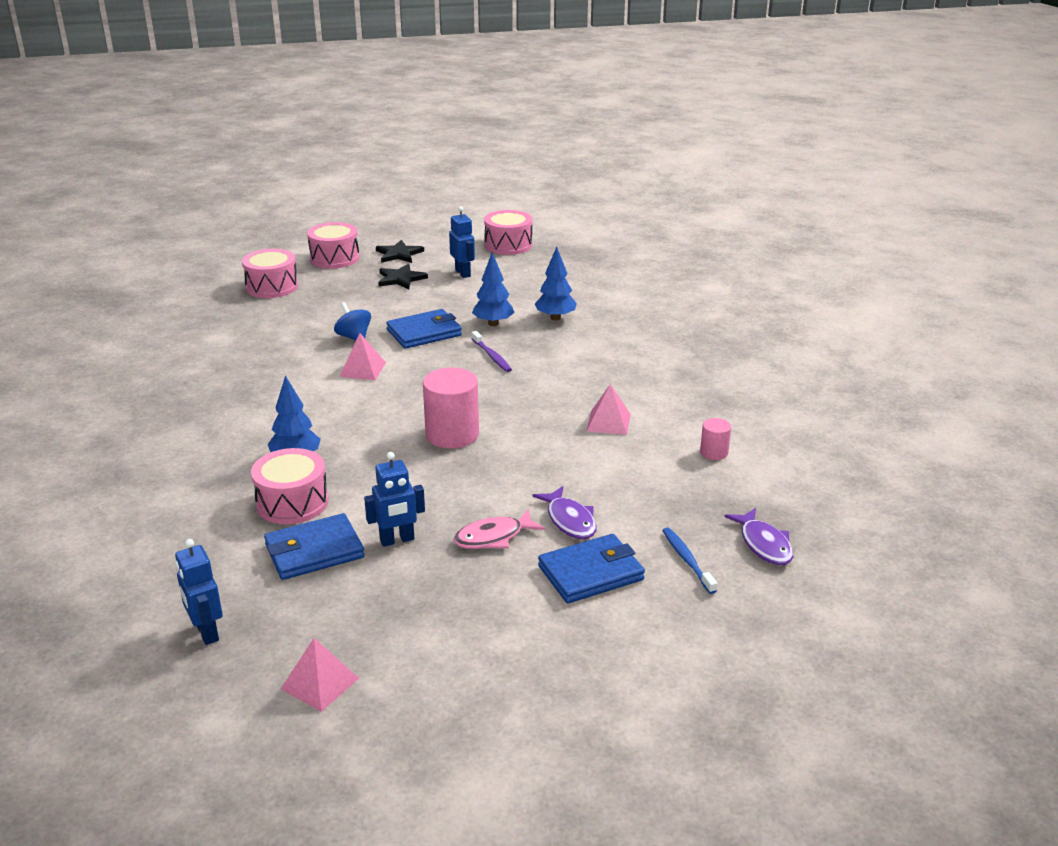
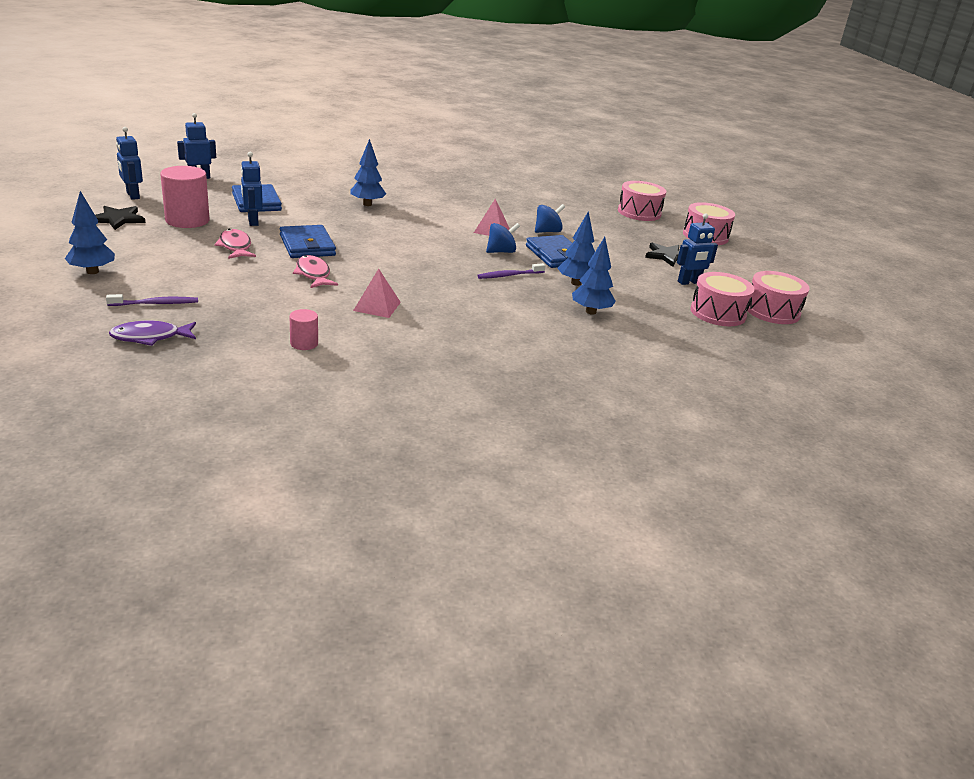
camera: 90 degrees right, 0 degrees up
pink drum [251,448,329,524] -> pink drum moved to [690,272,755,326]
pink pyramid [281,638,359,712] -> blue robot [116,127,143,200]
black star [376,240,424,263] -> black star moved to [95,206,145,230]
pink cylinder [423,368,479,449] -> pink cylinder moved to [160,166,210,228]
purple fish [533,486,597,539] -> none
blue wallet [538,534,645,603] -> blue wallet moved to [280,225,336,258]
blue toothbrush [662,528,718,594] -> purple toothbrush [106,294,198,306]
none -> blue tree [65,191,115,274]
none -> pink fish [293,255,338,288]
none -> blue spinning top [486,223,520,253]

